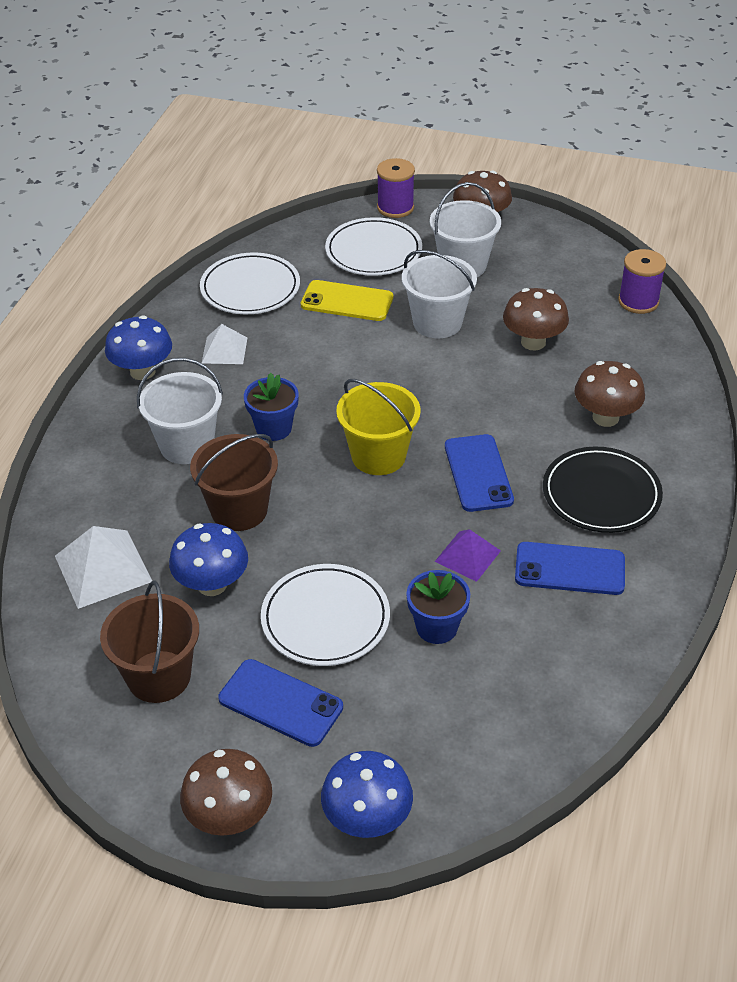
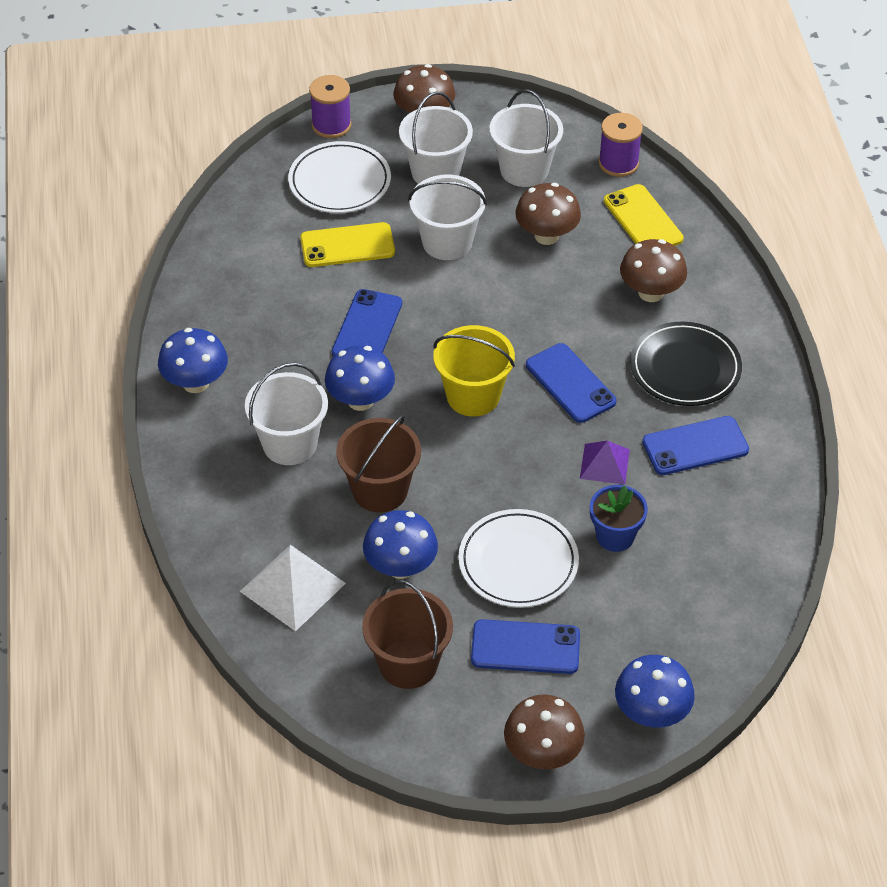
camera: 25 degrees left, 5 degrees up
white plate [200,252,300,314] -> none
white pyramid [202,324,247,364] -> none
blue flower pot [244,373,299,441] -> blue mushroom [325,346,395,411]
none -> blue phone [332,289,402,357]
none -> white bucket [490,89,563,187]
none -> yellow phone [604,184,684,246]

